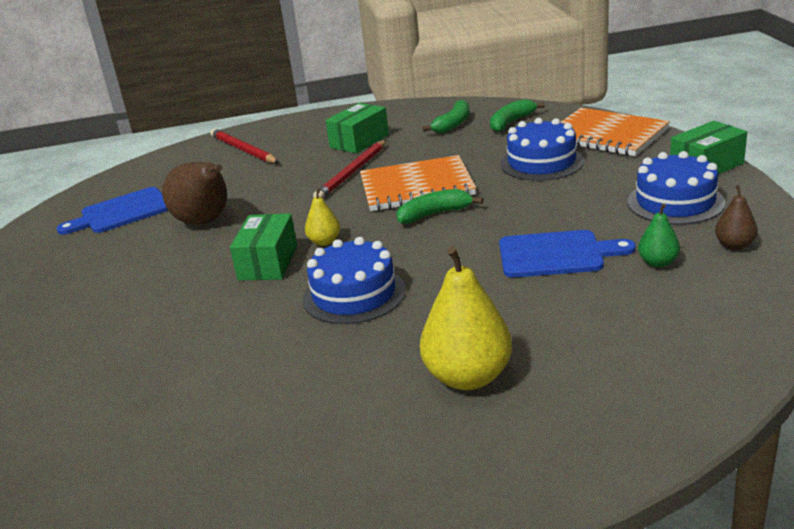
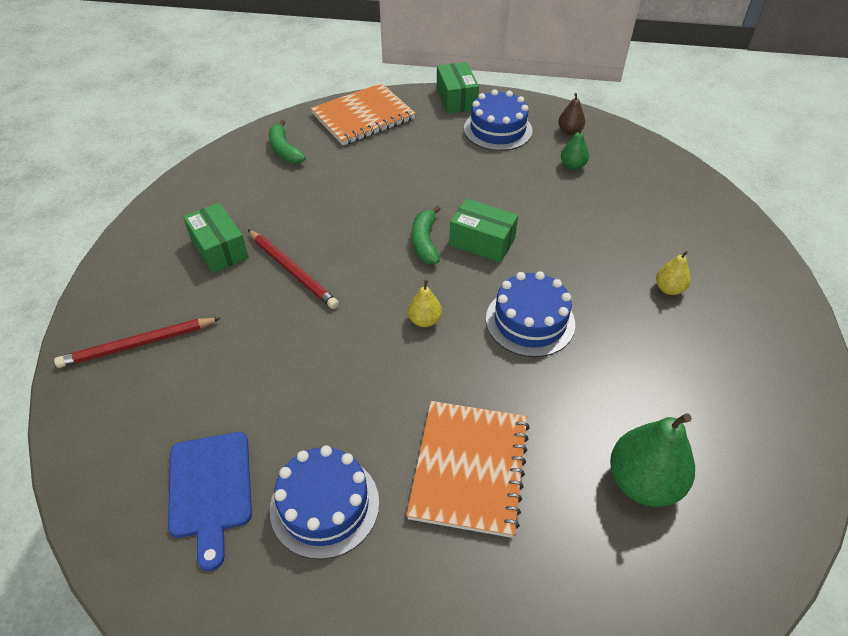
camera: 75 degrees left, 20 degrees up
brown pear [162,162,227,225] -> none
green box [230,213,297,281] -> green box moved to [449,199,518,263]
orange notebook [360,155,476,211] -> orange notebook moved to [406,401,530,538]
yellow pear [420,247,512,390] -> yellow pear [656,251,691,295], size x0.52
green banana [422,100,469,133] -> none
blue cutting board [499,230,636,278] -> none
blue cake [500,118,584,181] -> blue cake moved to [270,445,379,559]
none -> green pear [610,413,695,507]

